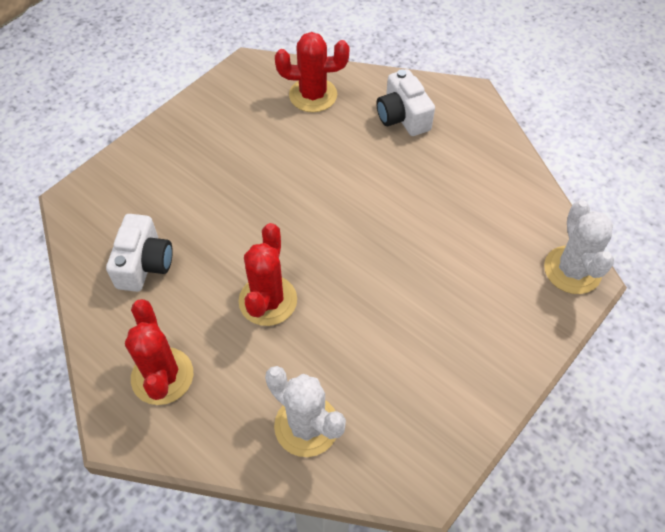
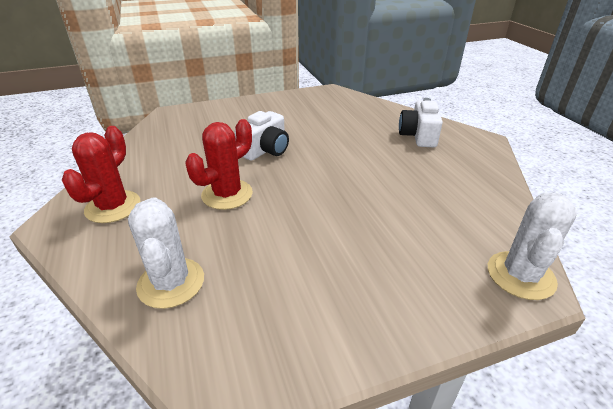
camera: 30 degrees right, 20 degrees down
white camera [106,214,173,292] -> white camera moved to [235,111,289,161]
red cactus [275,32,349,112] -> none

